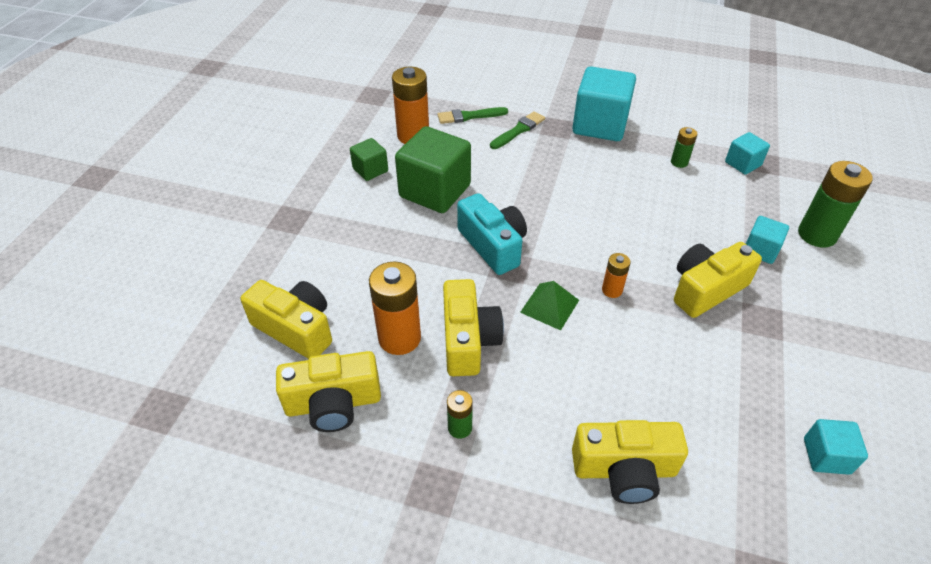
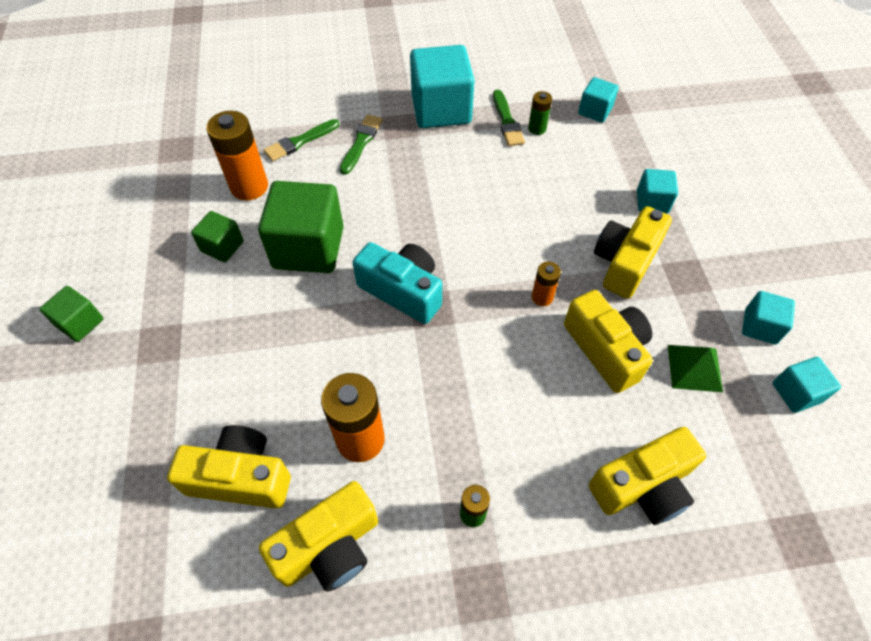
camera: 25 degrees left, 10 degrees up
yellow camera [443,279,504,376] -> yellow camera moved to [564,290,653,393]
green pyramid [520,281,579,330] -> green pyramid moved to [668,345,723,392]
green battery [798,161,873,248] -> none
none -> green cube [39,286,104,342]
none -> green brush [493,90,525,146]
none -> turquoise cube [742,291,795,344]

